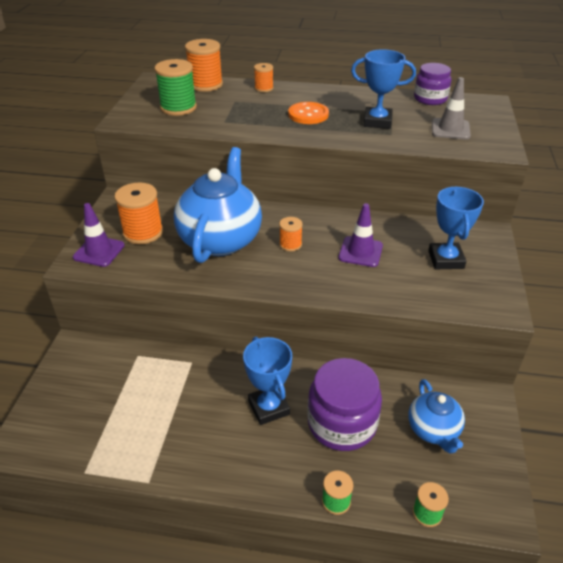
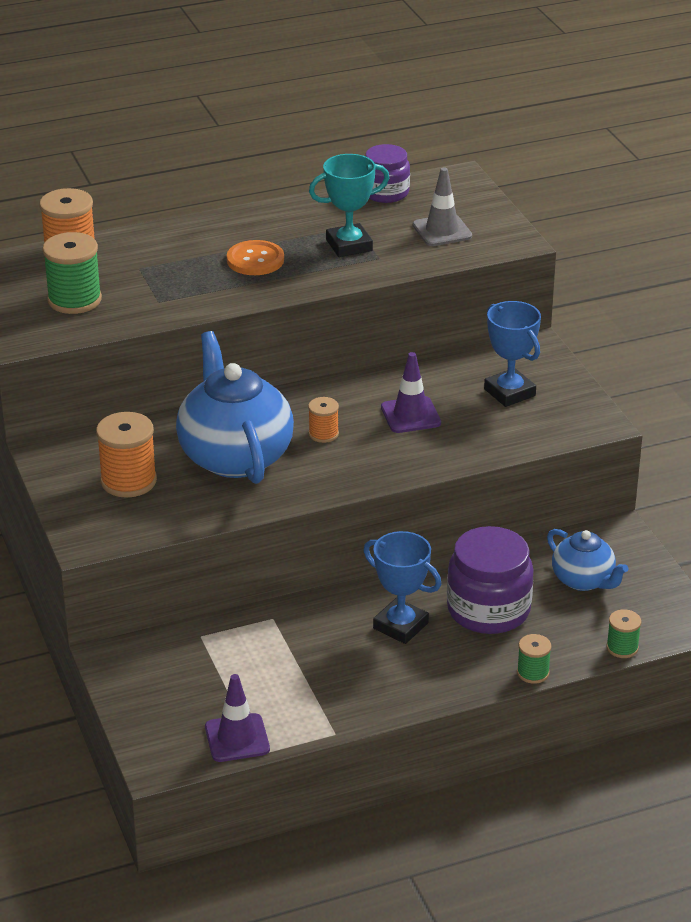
camera: 30 degrees left, 5 degrees down
purple traffic cone [73,203,125,267] -> purple traffic cone moved to [205,674,270,762]
orange spool [254,63,274,92] -> none
blue trophy [351,49,416,129] -> turquoise trophy [309,154,389,257]

